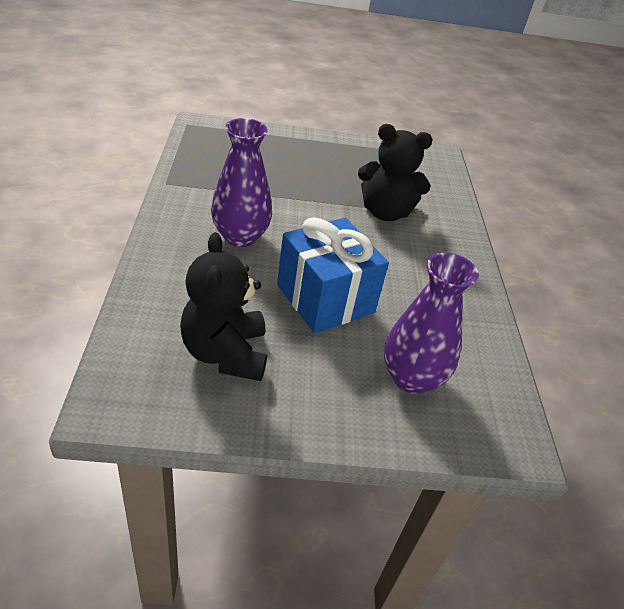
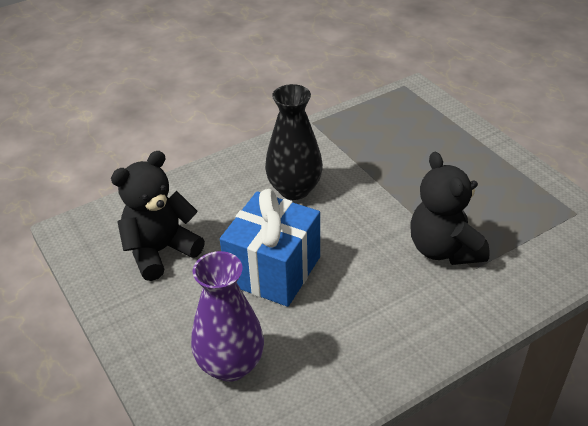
camera: 65 degrees right, 0 degrees up
purple vase [211,118,272,247] -> black vase [265,84,323,200]

